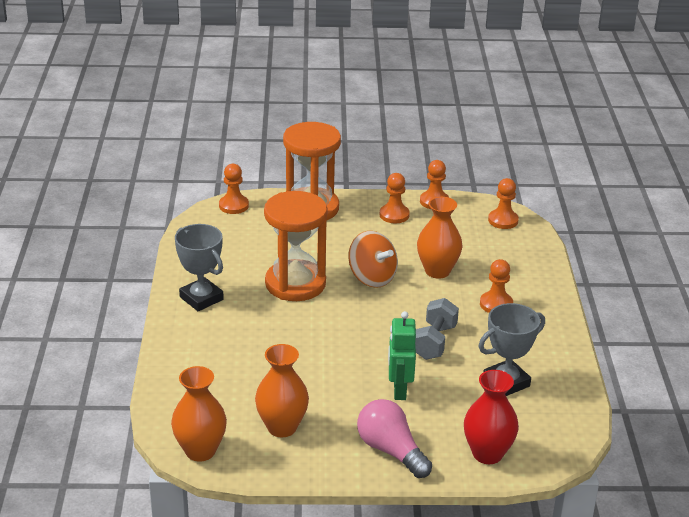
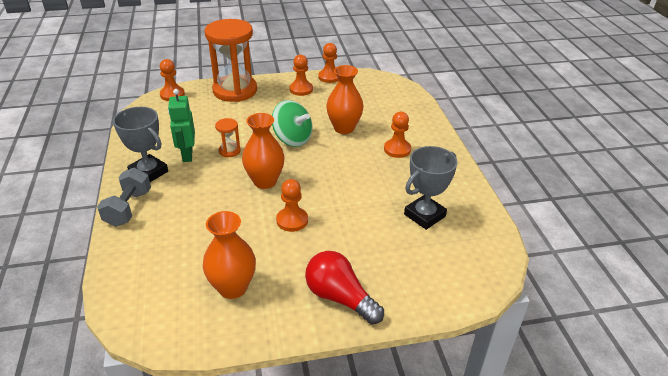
camera: 10 degrees left, 5 degrees up
orange vase [171,366,227,462] -> orange vase moved to [242,113,285,189]
orange hourglass [264,191,327,301] -> orange hourglass [215,118,241,157], size x0.42
orange spinning top [348,231,398,288] -> green spinning top [272,100,312,147]
pink light bulb [357,399,432,478] -> red light bulb [305,251,384,324]
green robot [388,311,416,400] -> green robot moved to [168,89,195,162]
grey dumbbell [415,298,459,360] -> grey dumbbell moved to [97,168,151,227]
red vase [464,370,519,464] -> none
orange pawn [488,178,519,229] -> orange pawn moved to [276,179,308,232]

